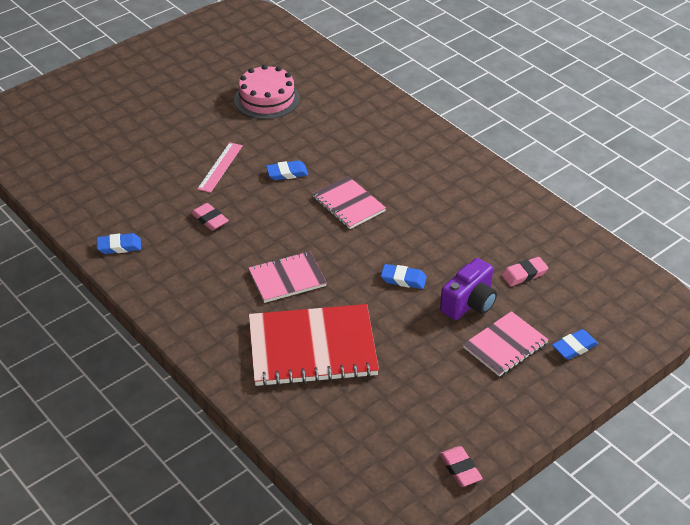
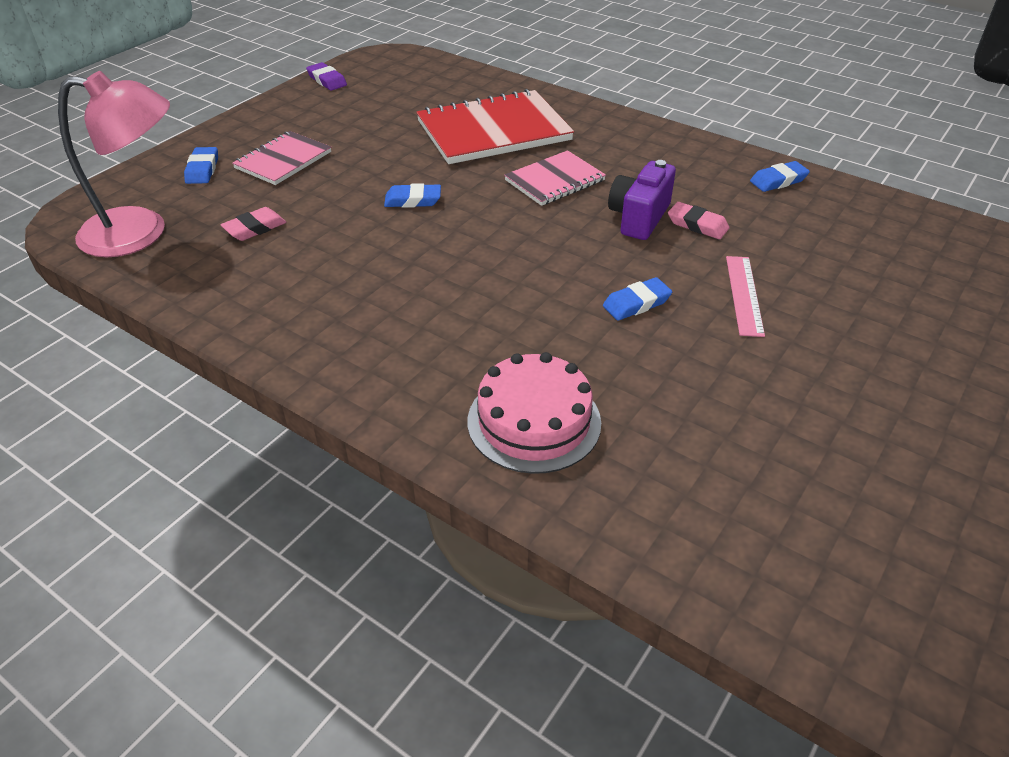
camera: 165 degrees right, 0 degrees up
pink cake [234,65,300,119] -> pink cake moved to [468,352,601,474]
pink notebook [312,176,386,229] -> none
purple camera [440,258,497,320] -> purple camera moved to [608,160,676,240]
pink eraser [440,446,483,487] -> purple eraser [306,62,347,91]
blue eraser [552,329,599,360] -> blue eraser turned 45 degrees counterclockwise [184,147,218,184]
none -> pink lamp [58,71,170,257]

